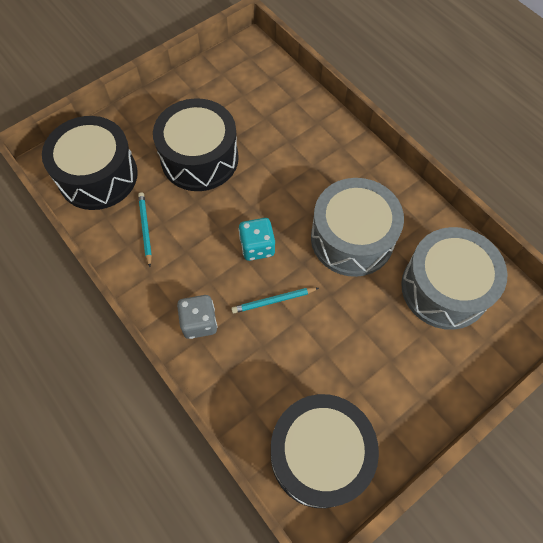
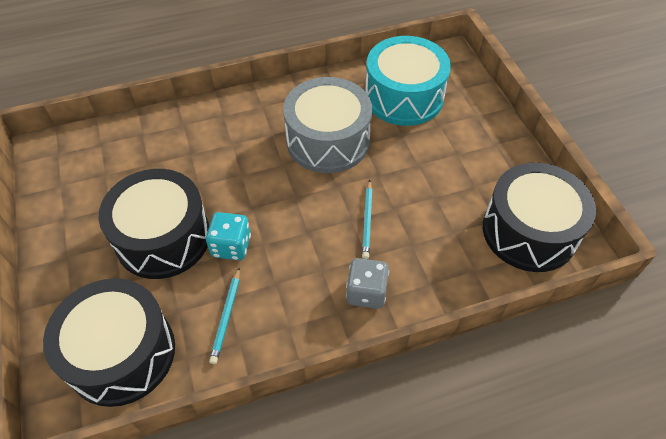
camera: 70 degrees left, 10 degrees down
turquoise pencil [138,192,152,267] -> turquoise pencil turned 90 degrees counterclockwise [209,267,240,364]
turquoise dice [238,218,275,261] -> turquoise dice moved to [206,212,251,260]
grey drum [401,227,508,330] -> turquoise drum [365,36,451,126]

